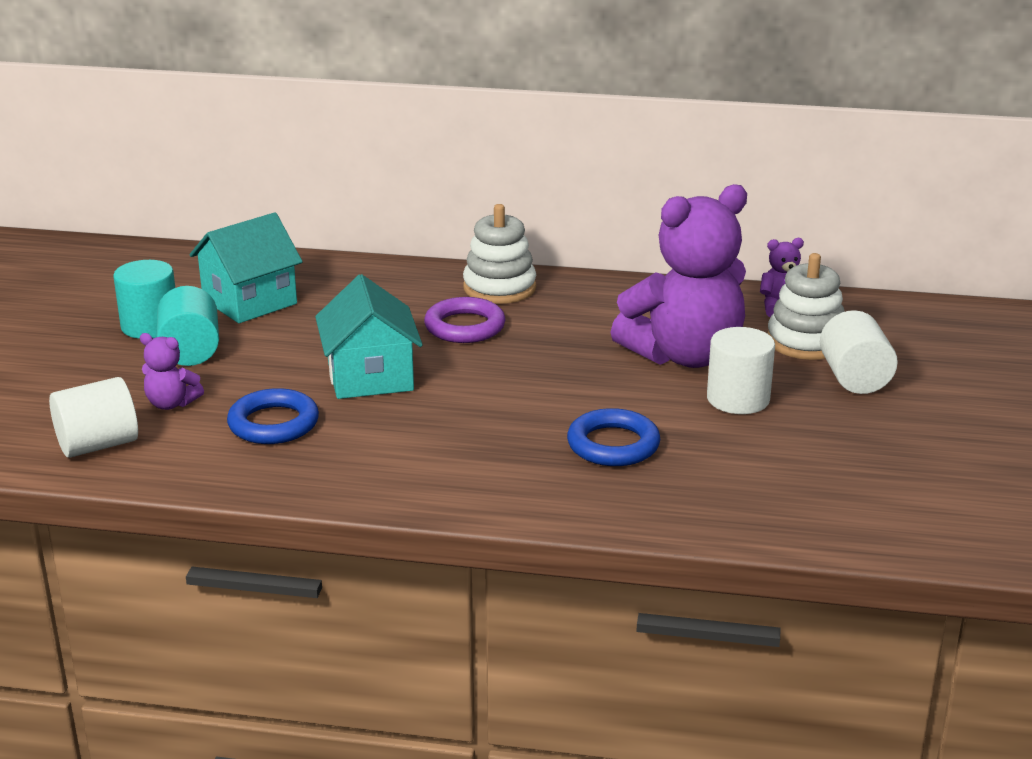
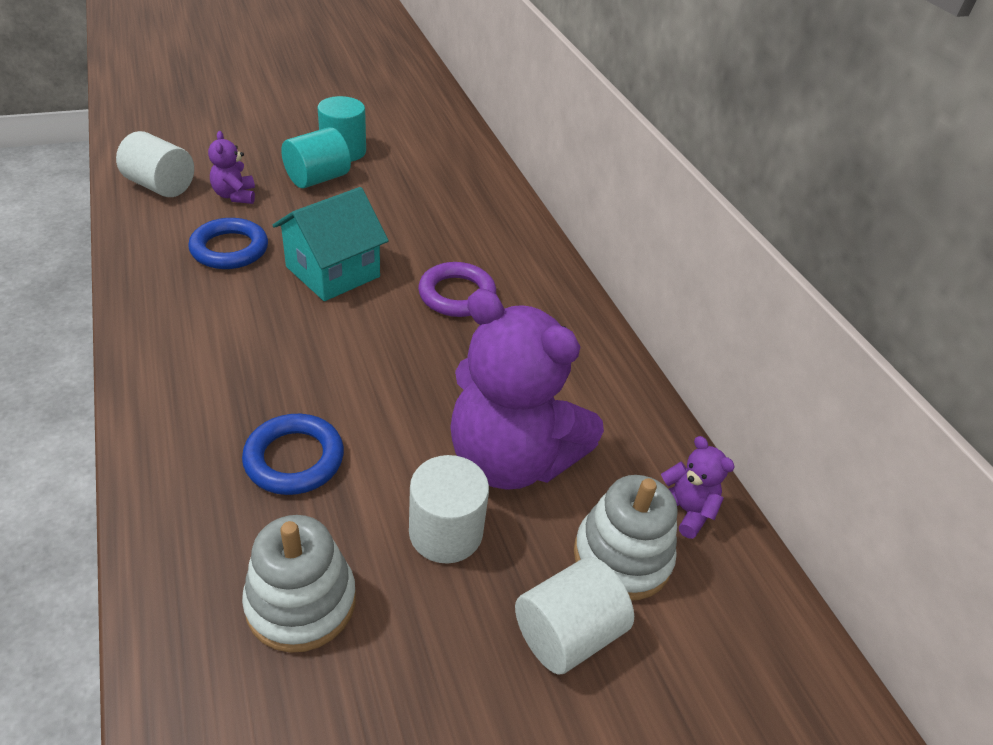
camera: 55 degrees right, 15 degrees up
turquoise house [189,212,303,323] -> none
white stacking toy [463,204,536,304] -> white stacking toy moved to [242,515,356,653]

